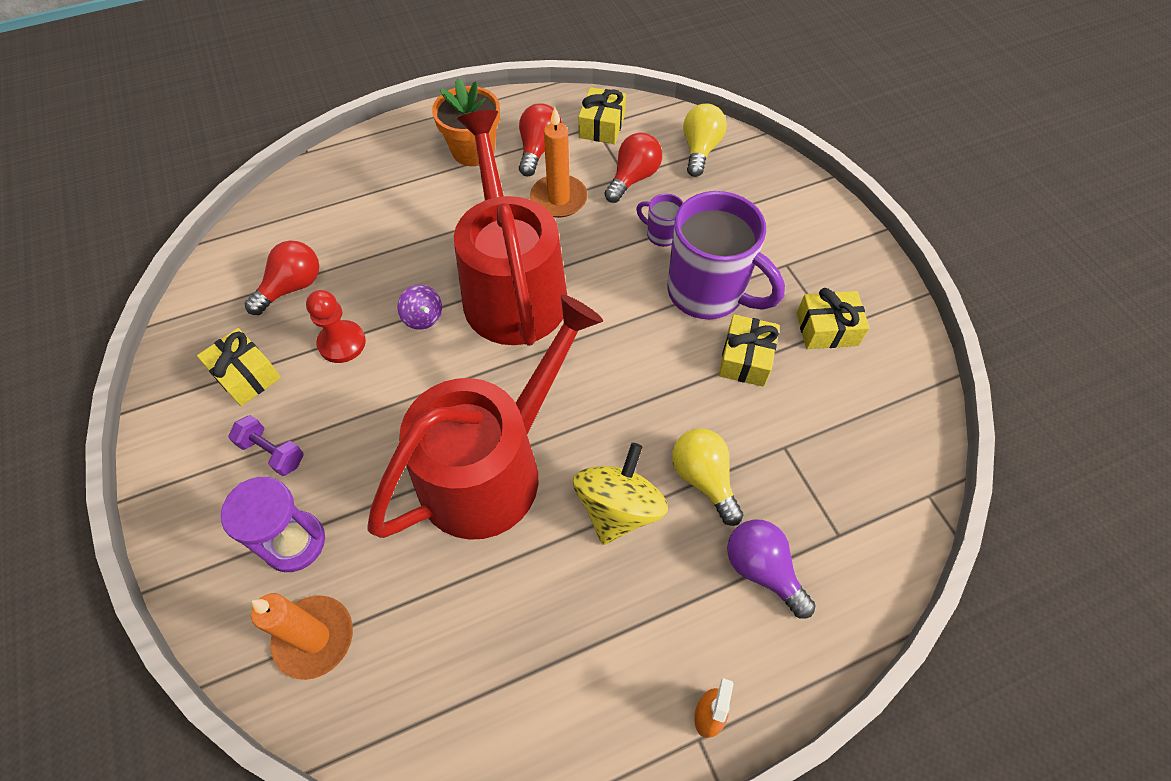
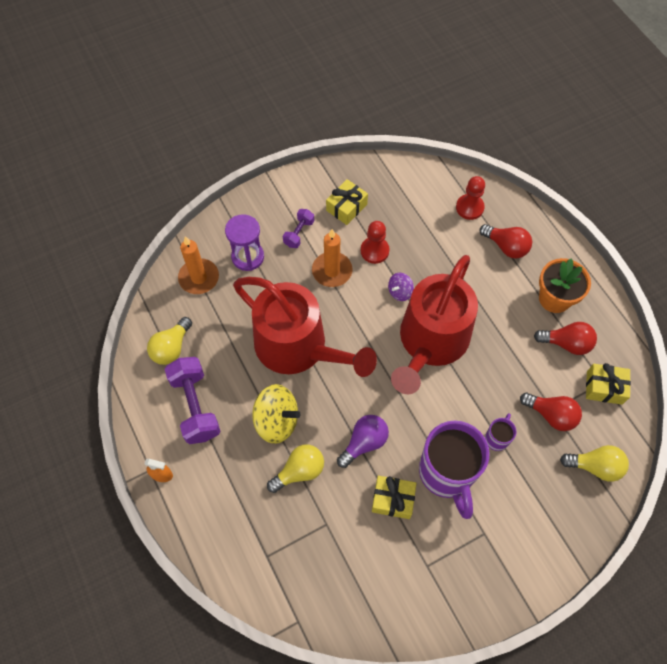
camera: 85 degrees right, 5 degrees up
red light bulb [244,241,319,315] -> red light bulb moved to [479,224,532,259]
red watering can [454,110,567,346] -> red watering can turned 135 degrees clockwise [391,255,478,394]
orange candle [530,107,587,218] -> orange candle moved to [312,229,353,287]
purple mug [667,191,785,319] -> purple mug turned 45 degrees counterclockwise [419,421,489,519]
purple light bulb [727,519,815,619] -> purple light bulb moved to [337,415,389,468]
yellow gift [797,288,869,349] -> none
none -> yellow light bulb [147,317,192,365]
none -> purple dumbbell [165,357,220,444]
none -> red pawn [456,176,485,220]

